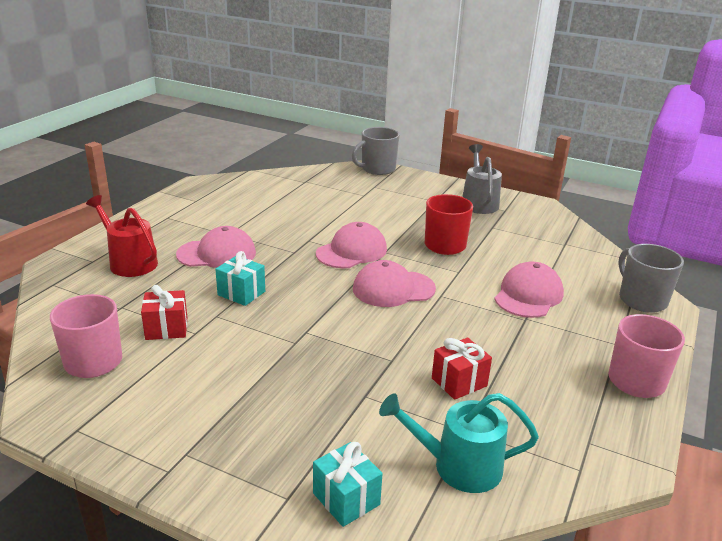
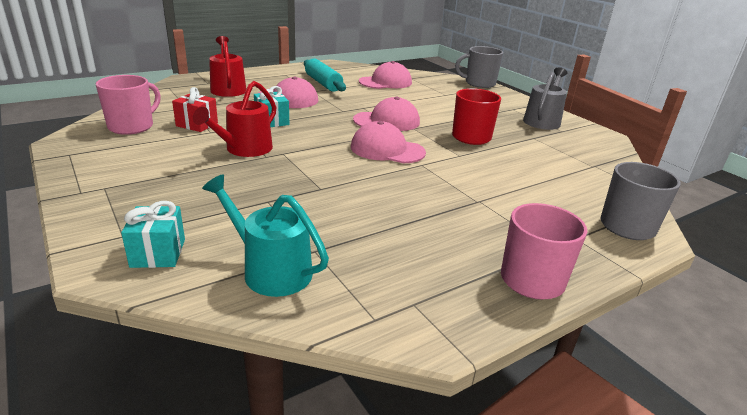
camera: 30 degrees right, 0 degrees up
red gift [432,337,492,400] -> none
pink cap [494,262,564,318] -> pink cap moved to [359,61,412,89]
none -> red watering can [193,81,276,157]
none -> turquoise rolling pin [304,58,346,92]

